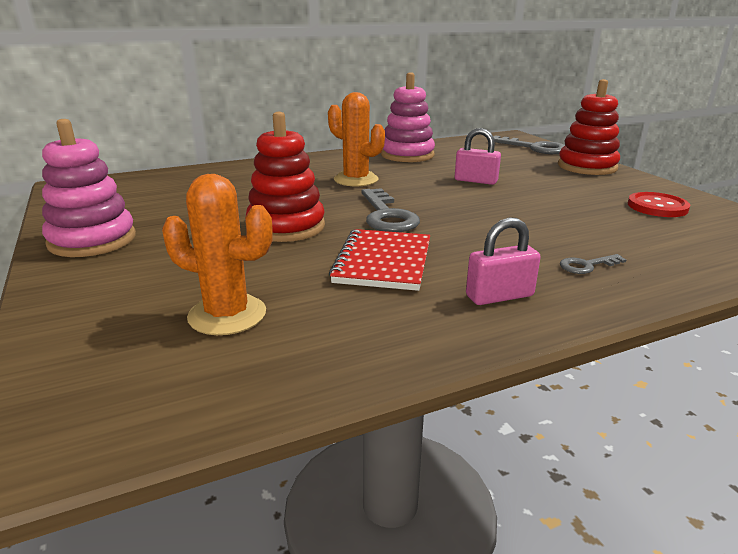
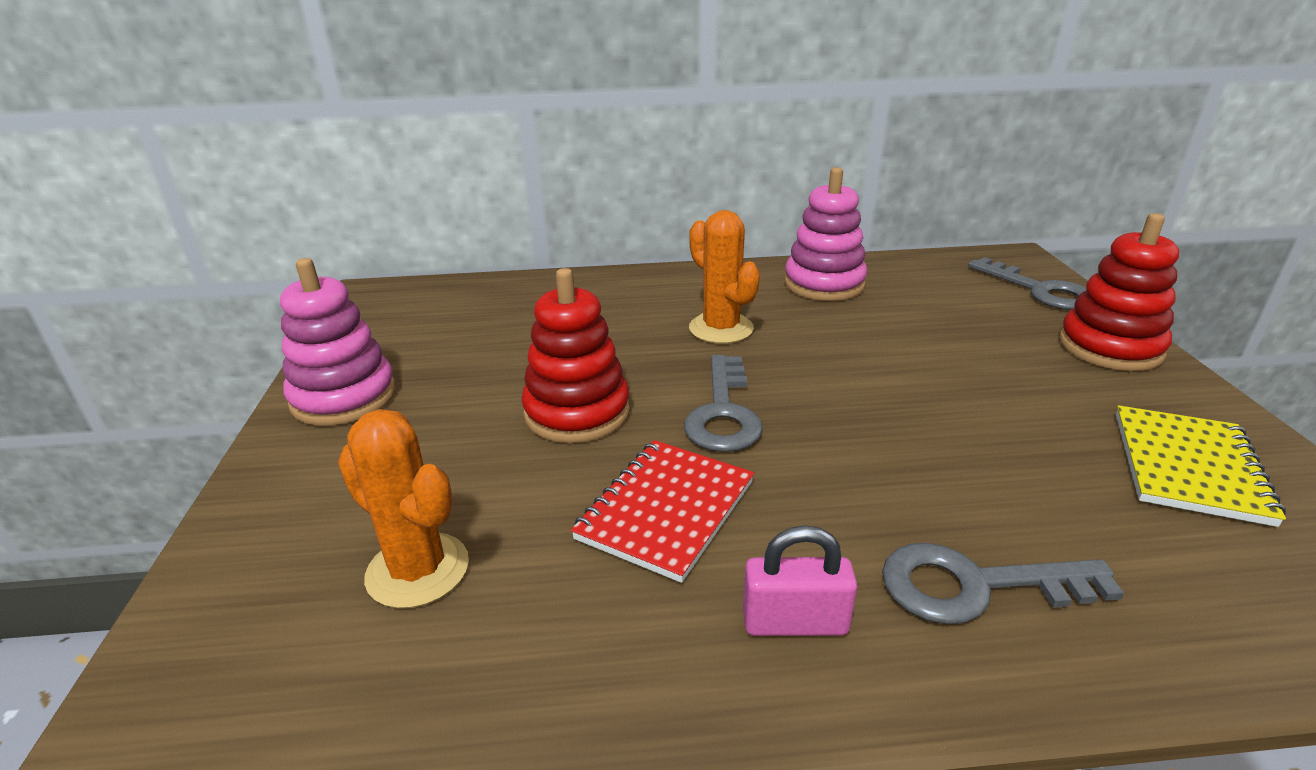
camera: 20 degrees right, 5 degrees up
pink padlock [455,128,501,185] -> none
grey key [560,254,626,274] -> grey key [882,543,1124,624], size x1.96
red button [628,192,690,217] -> yellow notebook [1116,405,1286,527]

